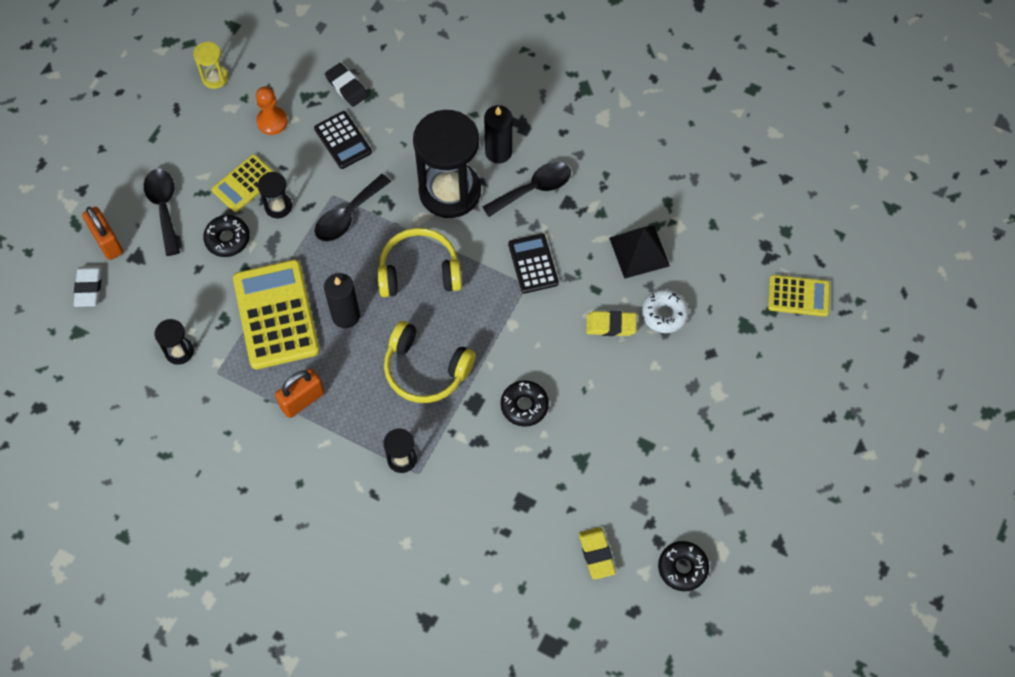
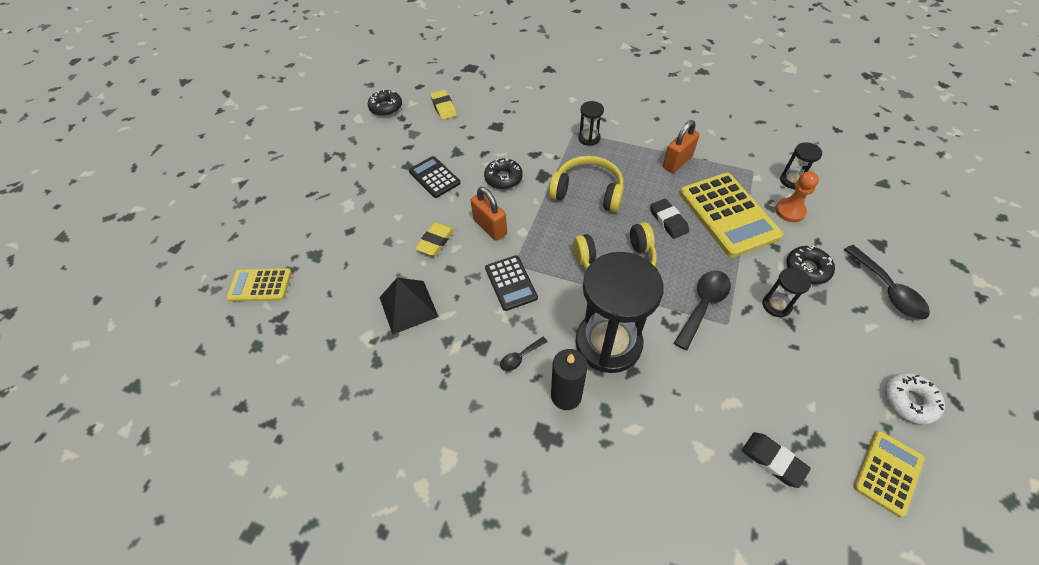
camera: 175 degrees right, 10 degrees down
white eraser [74,266,102,307] -> none
orange padlock [82,207,123,260] -> orange padlock moved to [471,187,507,241]
yellow hourglass [193,41,228,89] -> none
yellow calculator [212,154,274,212] -> yellow calculator moved to [853,431,924,517]
orange pawn [256,86,288,135] -> orange pawn moved to [775,171,819,222]
black calculator [314,111,372,169] -> black calculator moved to [409,156,461,198]
black candle [324,273,360,328] -> black eraser [650,199,689,239]
black spoon [483,162,571,217] -> black spoon [500,337,548,371], size x0.53
yellow eraser [586,311,636,336] -> yellow eraser turned 60 degrees counterclockwise [415,222,454,256]
white donut [642,289,689,333] -> white donut moved to [885,373,945,424]

